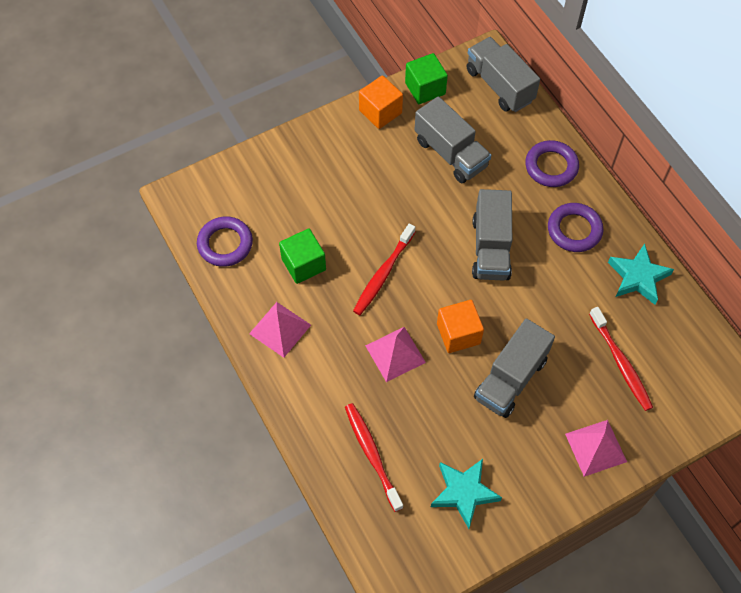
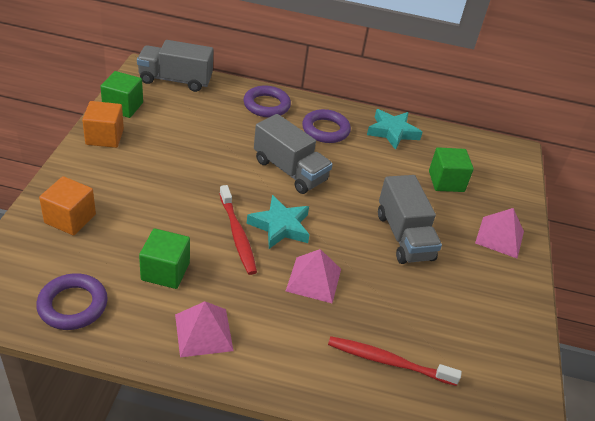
camera: 55 degrees left, 20 degrees down
grey truck [415,96,491,183] -> none
turquoise star [431,459,502,529] -> turquoise star moved to [247,195,310,249]
orange cube [437,300,484,353] -> orange cube moved to [39,176,96,235]
red toothbrush [589,307,653,411] -> green cube [429,147,474,192]

